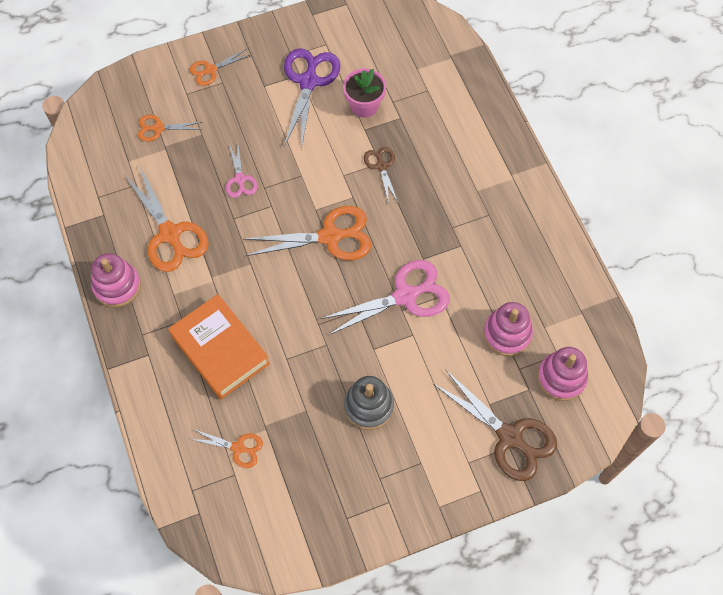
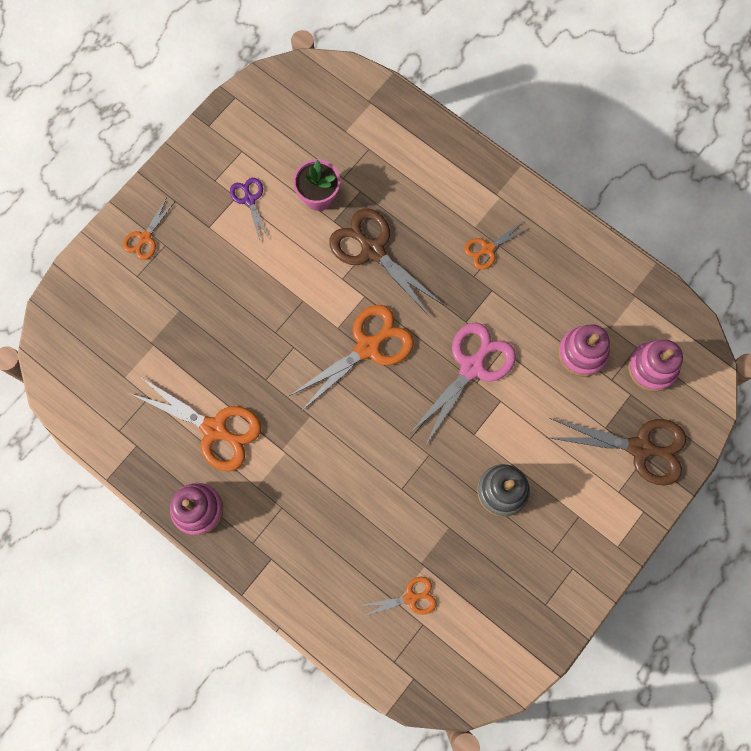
camera: 30 degrees left, 10 degrees up
orange scissors [138,115,202,141] -> orange scissors moved to [464,221,530,270]
orange book [168,294,270,399] -> none
pink scissors [226,143,258,198] -> none
purple scissors [284,48,340,150] -> purple scissors [230,178,270,241], size x0.53
brown scissors [364,147,398,204] -> brown scissors [329,208,444,317], size x1.87

